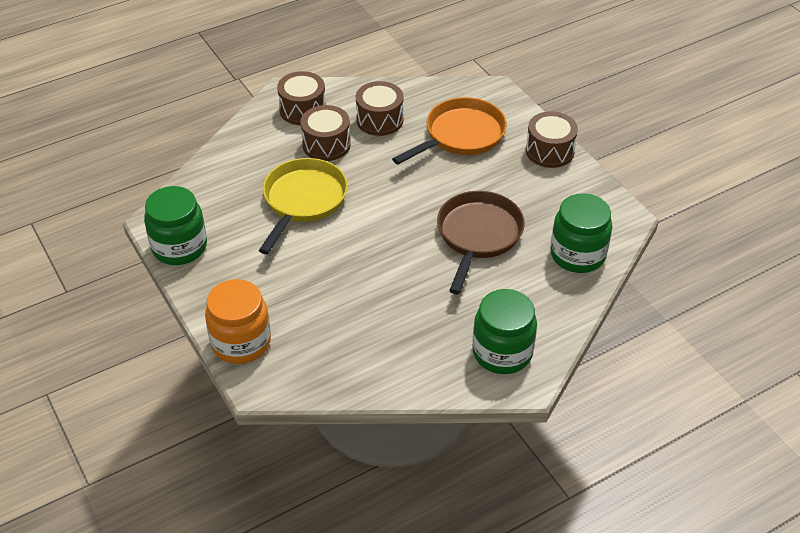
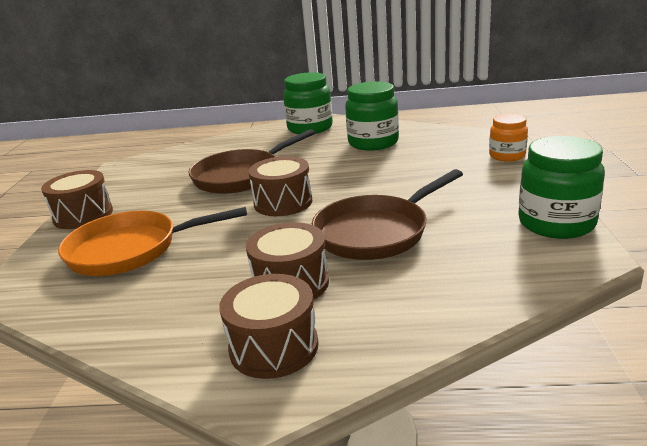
camera: 145 degrees left, 20 degrees down
orange jar [205,279,271,364] -> orange jar [489,114,528,162], size x0.62
yellow pan [259,158,348,254] -> brown pan [312,169,463,260]
brown drum [356,81,404,136] -> brown drum moved to [248,156,313,216]
green jar [550,193,612,273] -> green jar moved to [345,81,399,151]

